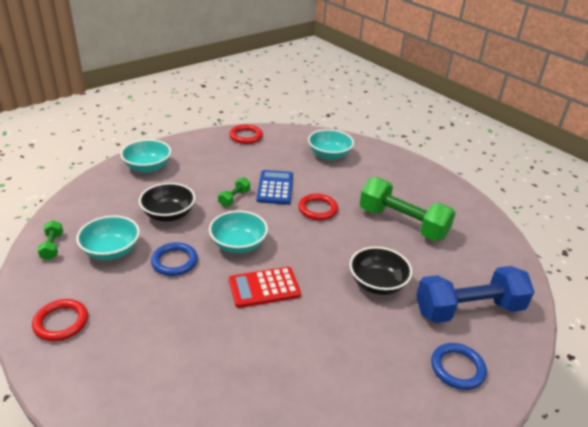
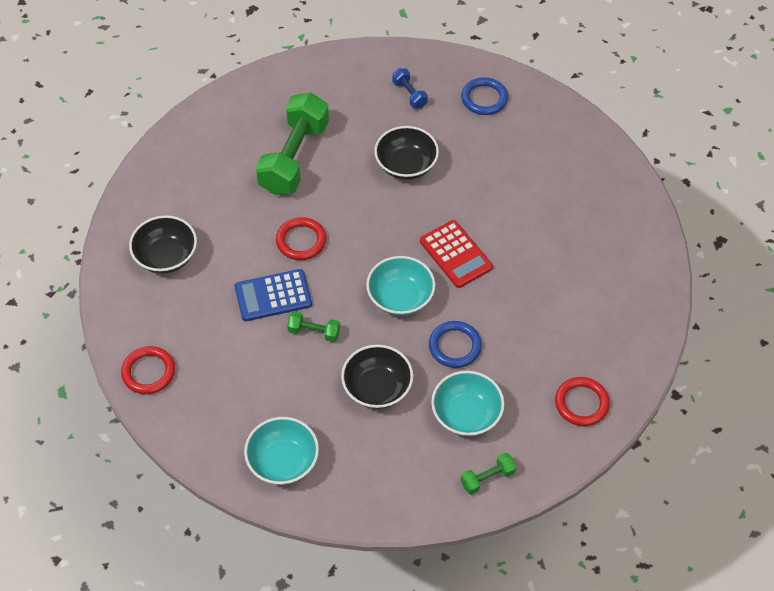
camera: 105 degrees left, 20 degrees up
turquoise bowl [308,129,354,160] -> black bowl [129,215,197,274]
blue dumbbell [416,266,534,323] -> blue dumbbell [392,68,428,109], size x0.44

